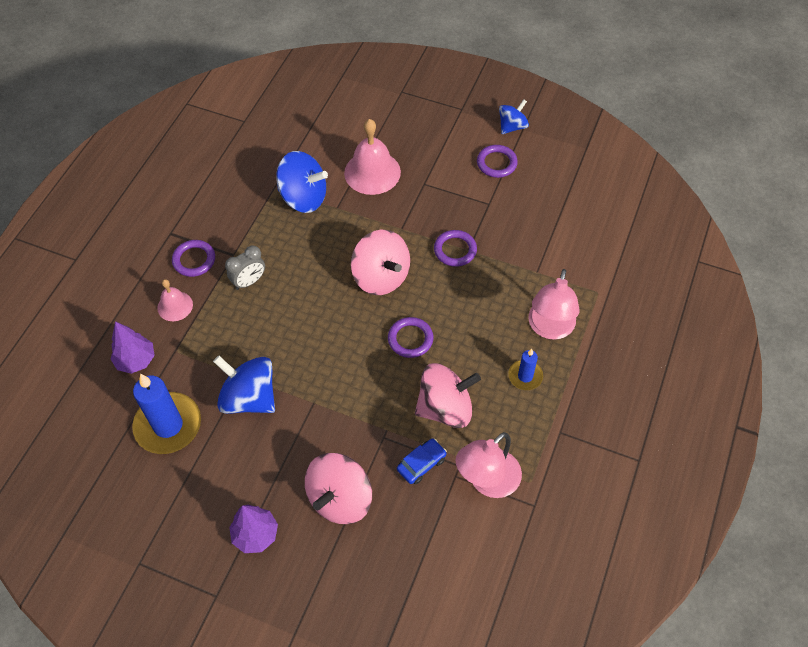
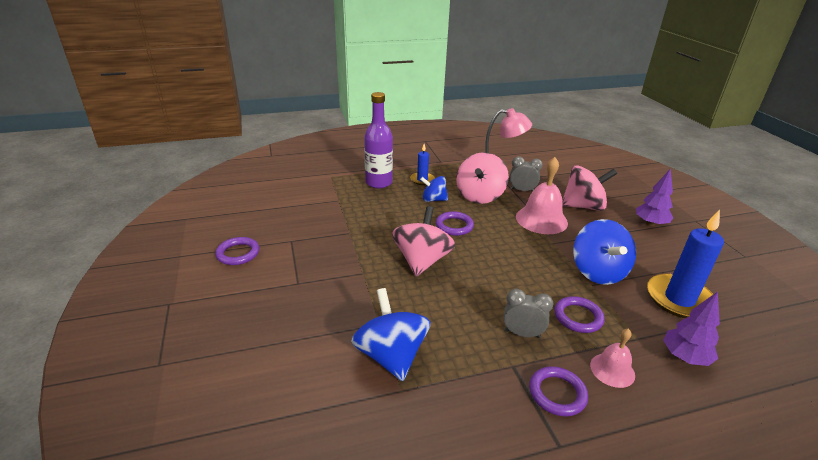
camera: 130 degrees left, 25 degrees down
pink bell [344,119,401,195] -> pink bell moved to [516,157,568,234]
blue car [397,438,447,484] -> grey clock [510,156,543,192]
pink spinning top [415,363,481,428] -> pink spinning top turned 105 degrees counterclockwise [456,152,509,204]
purple ring [434,230,477,267] -> purple ring moved to [554,296,605,333]
blue spinning top [499,99,529,134] -> blue spinning top moved to [420,176,448,202]
pink lamp [528,269,580,340] -> purple bottle [364,92,393,188]

